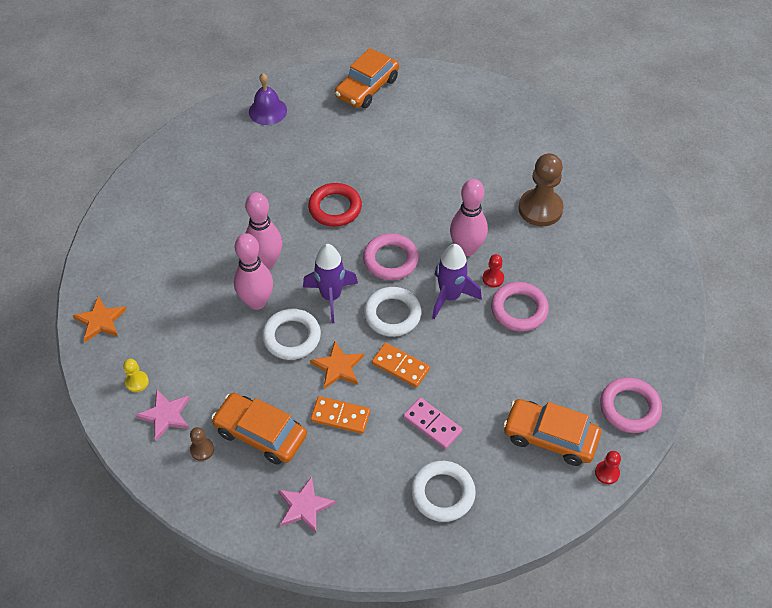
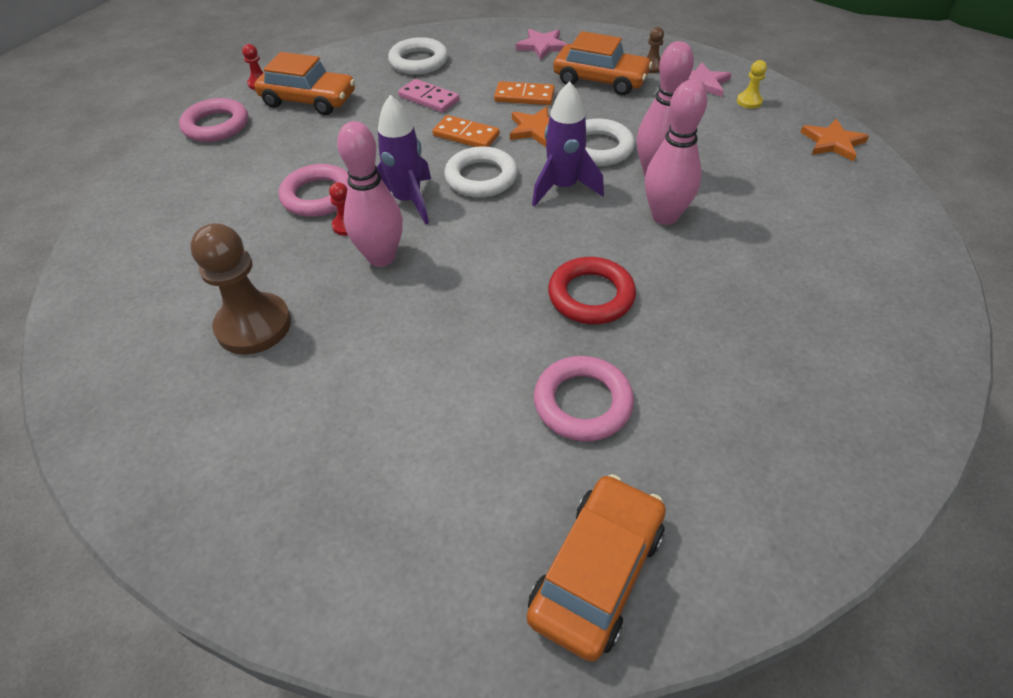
camera: 175 degrees right, 5 degrees down
purple bell [249,73,287,125] -> none
pink ring [363,233,419,280] -> pink ring moved to [534,356,634,442]

